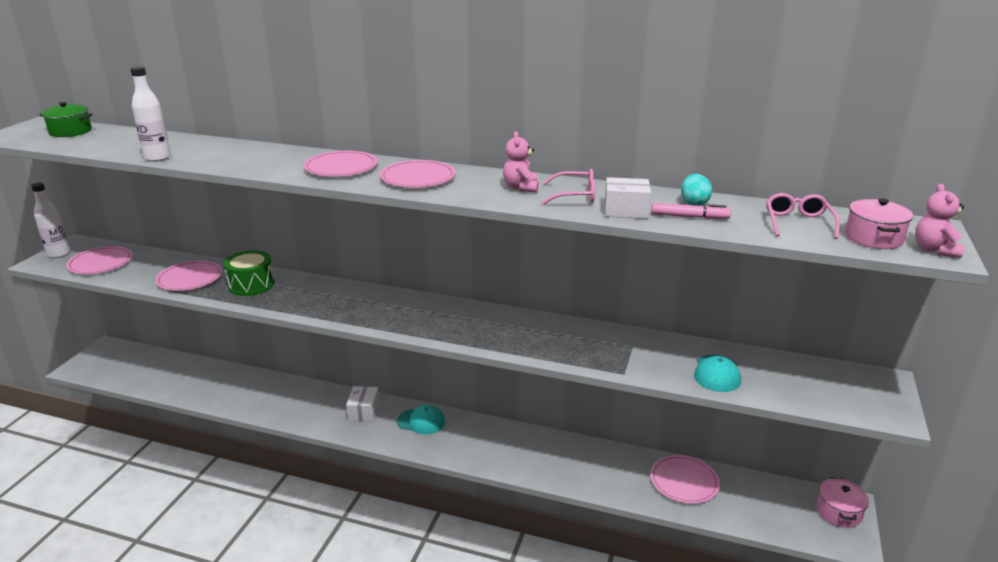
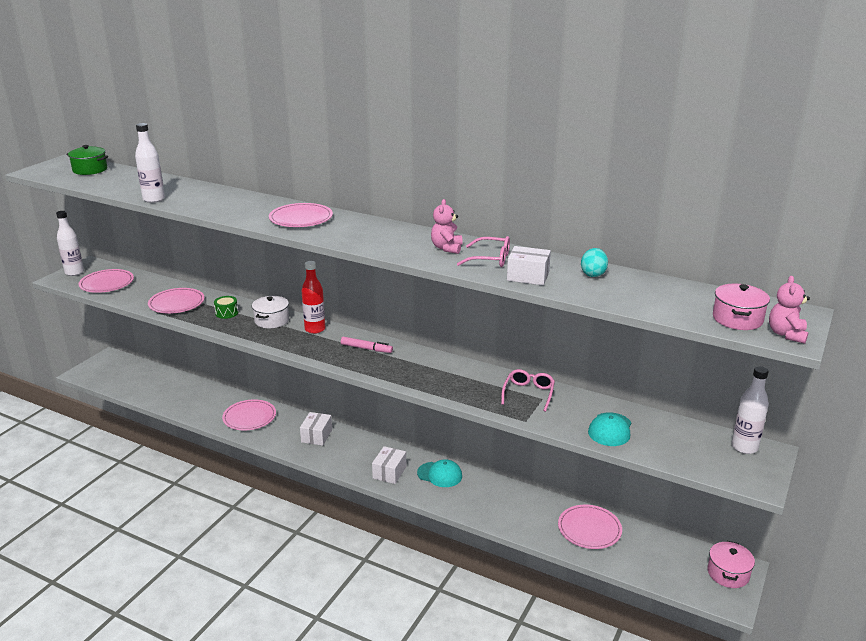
camera: 10 degrees right, 0 degrees up
green drum [224,250,275,296] -> green drum [214,296,238,319], size x0.57
pink plate [380,160,456,188] -> pink plate moved to [222,399,276,430]
turquoise cap [397,405,445,434] -> turquoise cap moved to [417,459,462,487]
pink marker [651,203,731,219] -> pink marker moved to [341,337,393,353]
pink glasses [766,193,840,239] -> pink glasses moved to [501,369,555,412]
none -> white pot [252,296,289,328]
none -> red bottle [302,261,326,334]
none -> white box [372,446,407,484]
none -> white bottle [731,366,769,454]

